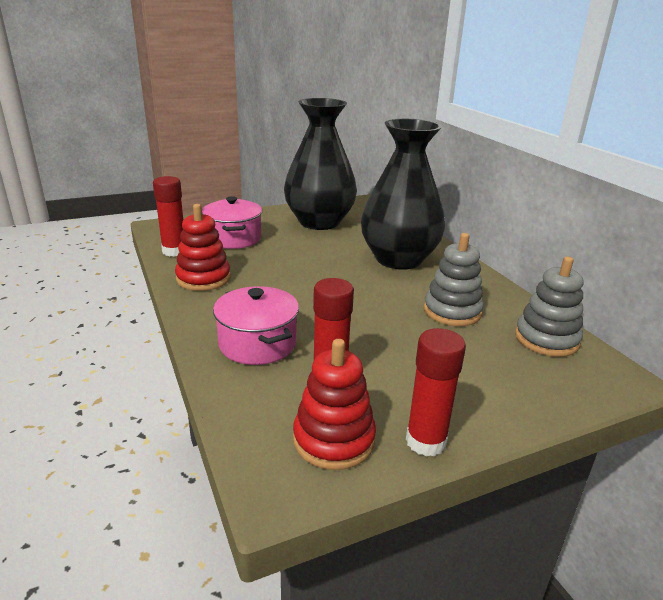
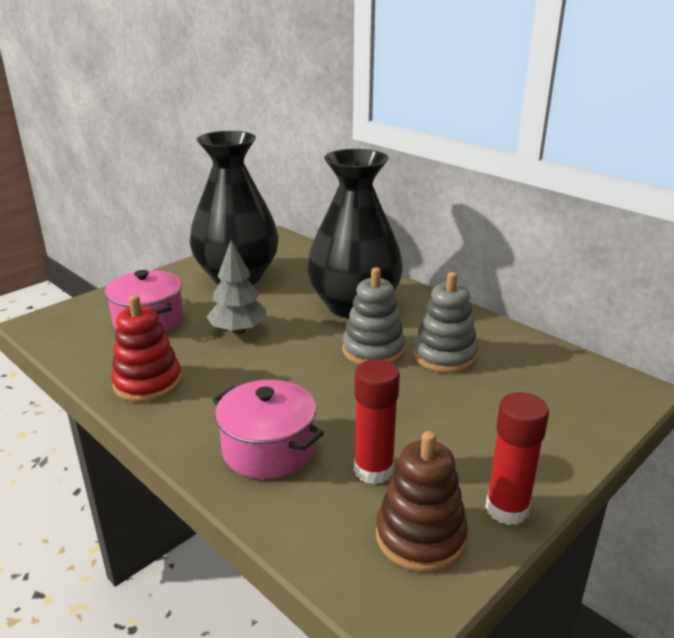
camera: 20 degrees left, 0 degrees up
red glue stick [153,176,183,257] -> none
red stacking toy [293,339,376,470] -> brown stacking toy [376,431,468,572]
grey stacking toy [515,257,583,357] -> grey stacking toy moved to [343,267,405,364]
none -> grey tree [207,240,267,334]

